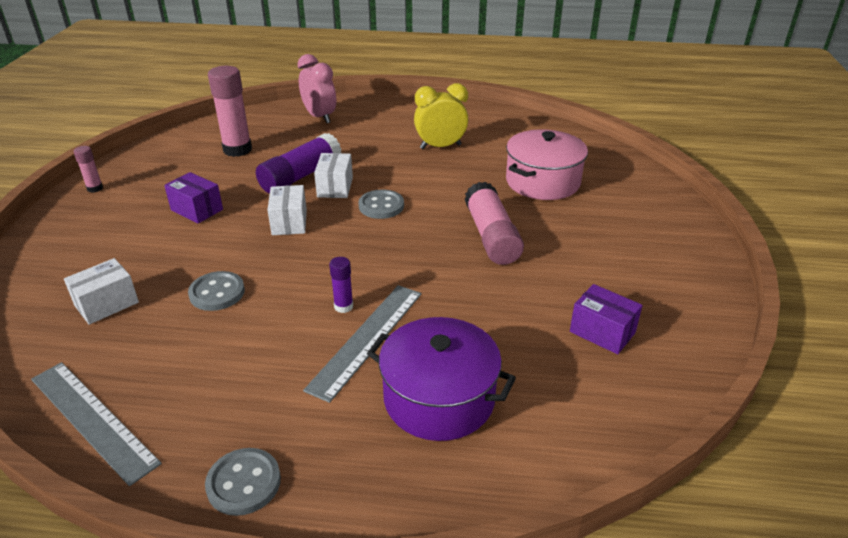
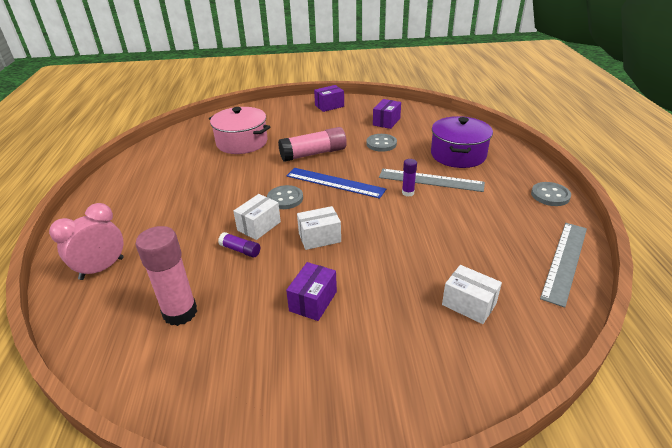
camera: 100 degrees left, 0 degrees up
pink glue stick [74,146,103,193] -> none
grey button [188,271,245,311] -> grey button moved to [366,134,397,152]
purple glue stick [256,133,342,194] -> purple glue stick [218,232,260,258], size x0.49
white box [314,153,353,198] -> white box turned 45 degrees counterclockwise [233,194,281,240]
yellow clock [414,83,468,149] -> none
none -> blue ruler [286,168,386,199]
none -> purple box [314,85,344,112]

